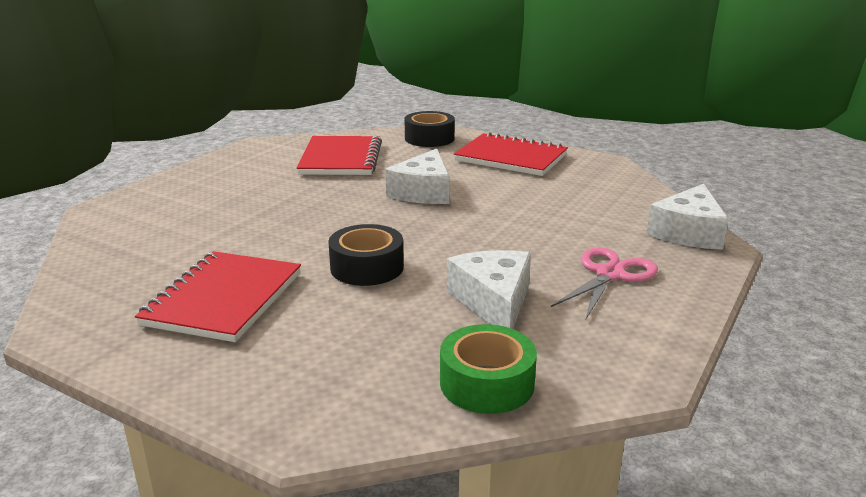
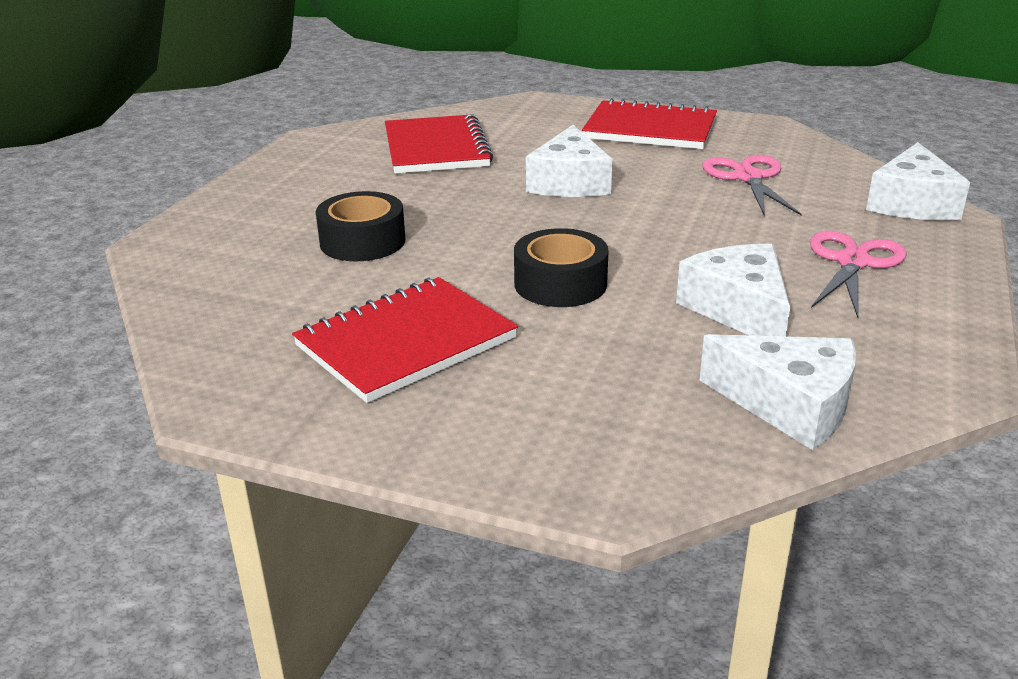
camera: 10 degrees left, 5 degrees up
red notebook [135,251,301,342] -> red notebook turned 45 degrees clockwise [292,277,518,403]
black tape [405,111,455,147] -> black tape moved to [316,191,405,261]
green tape [440,324,537,414] -> white cheese [699,334,856,450]
none -> pink scissors [702,155,802,216]

